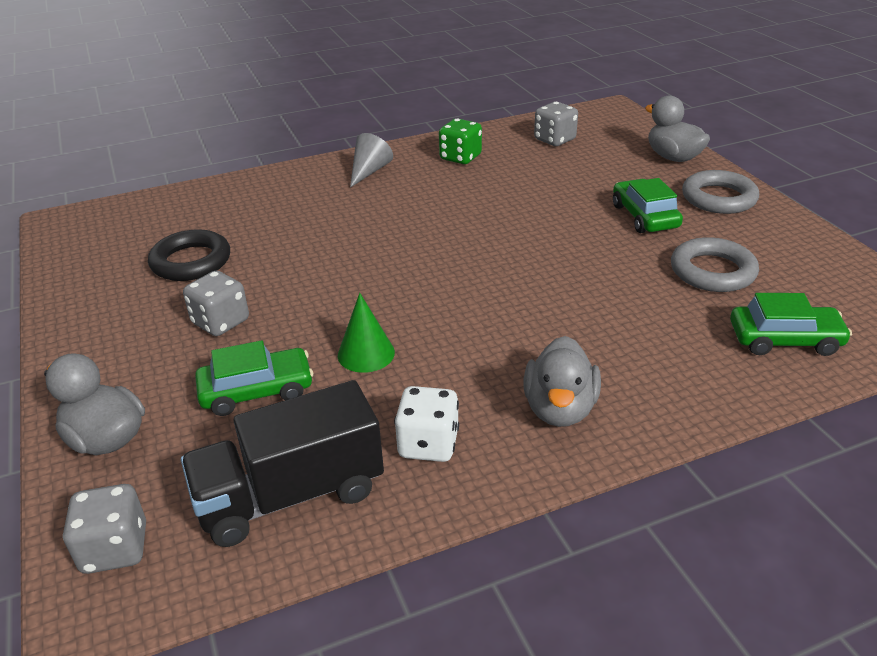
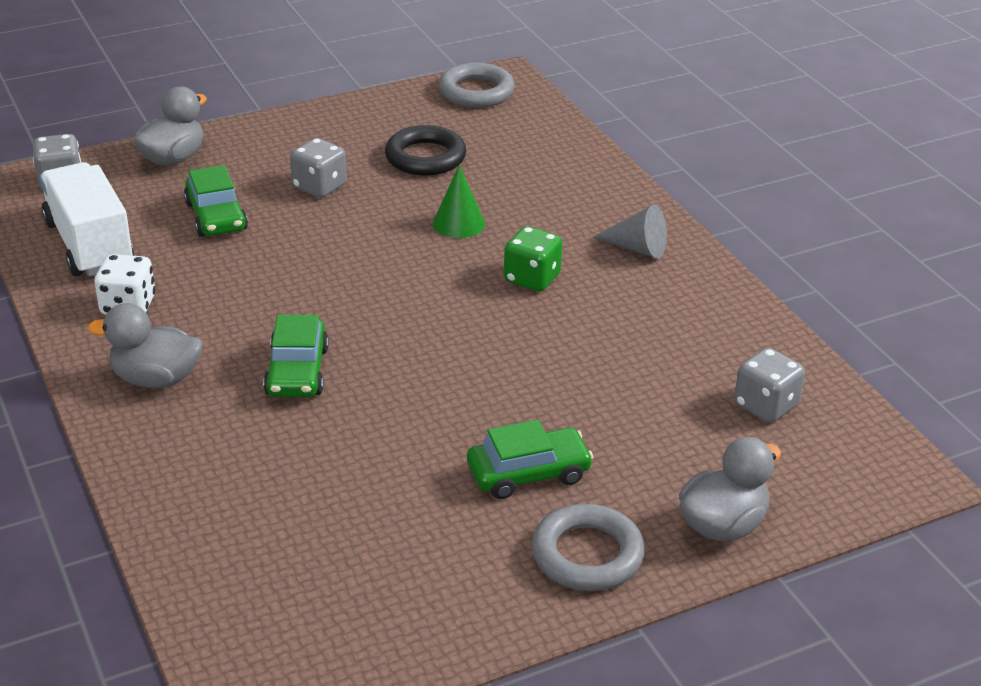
camera: 85 degrees right, 0 degrees up
black truck [181,380,384,547] -> white truck [40,162,134,276]
green cone [338,293,395,373] -> green cone moved to [433,165,485,238]
green dice [439,118,482,164] -> green dice moved to [504,226,562,291]
grey ring [671,237,759,292] -> grey ring moved to [439,62,515,108]
green car [730,293,852,356] -> green car moved to [263,315,329,397]

